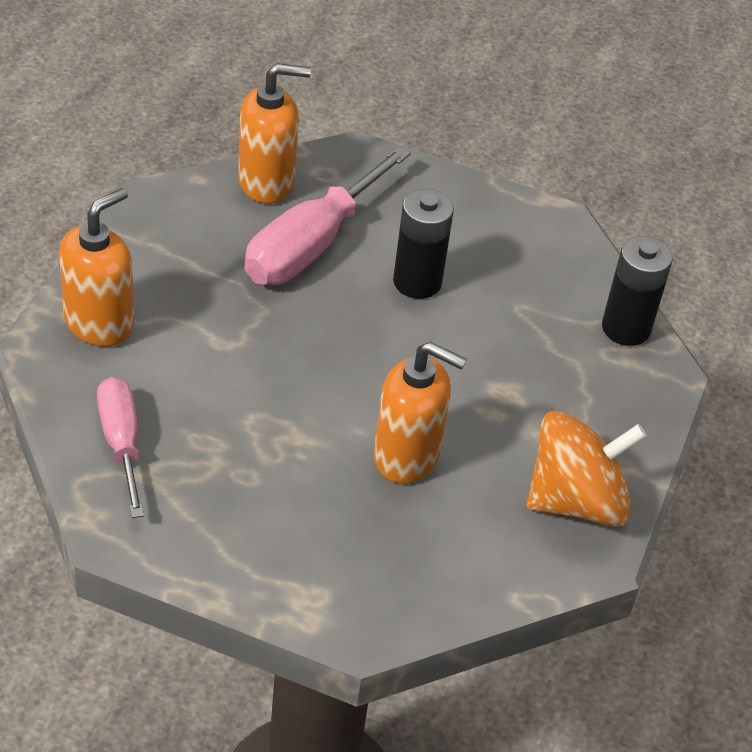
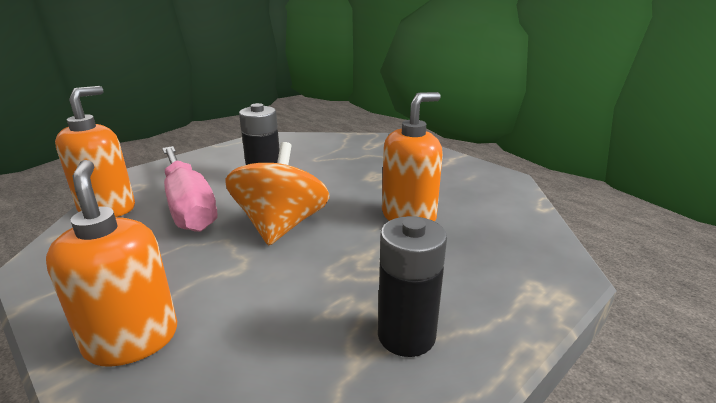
camera: 60 degrees left, 20 degrees down
pink screwdriver [97,377,144,518] -> none
orange spinning top [527,411,647,527] -> orange spinning top moved to [225,142,330,245]
black battery [602,236,673,346] -> black battery moved to [378,216,447,357]

